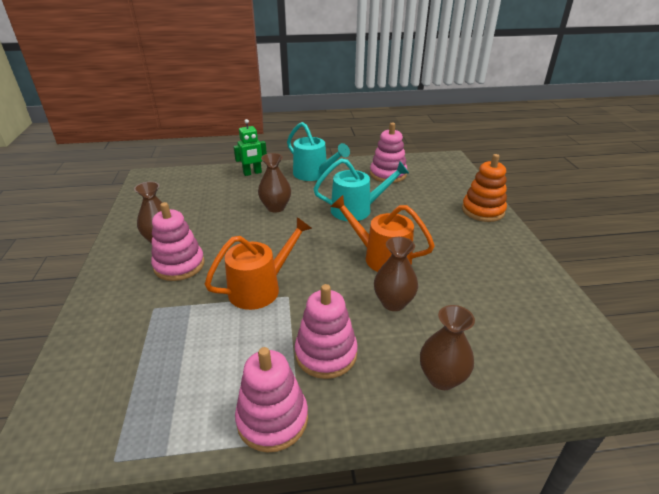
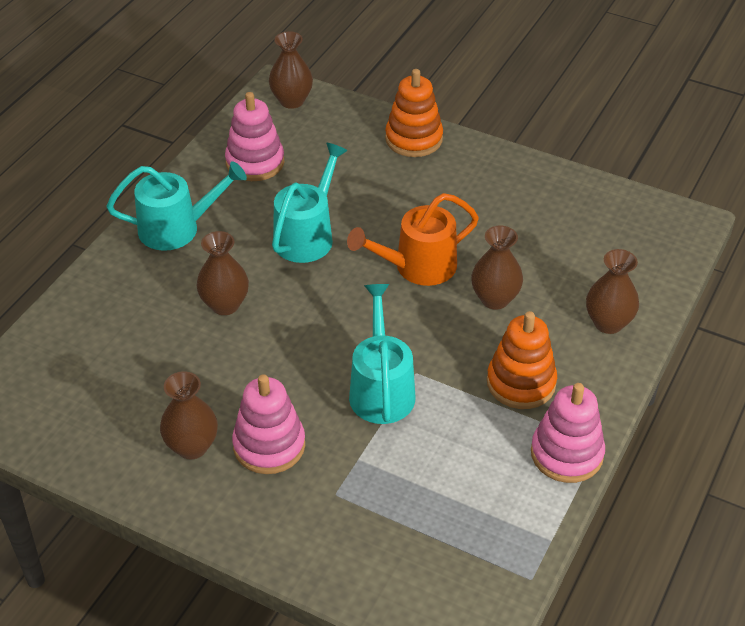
camera: 55 degrees left, 10 degrees up
orange watering can [205,217,312,310] -> turquoise watering can [349,284,415,424]
green robot [233,119,267,176] -> none
pink stacking toy [295,284,358,379] -> orange stacking toy [487,311,557,409]
none -> brown vase [269,31,313,109]

